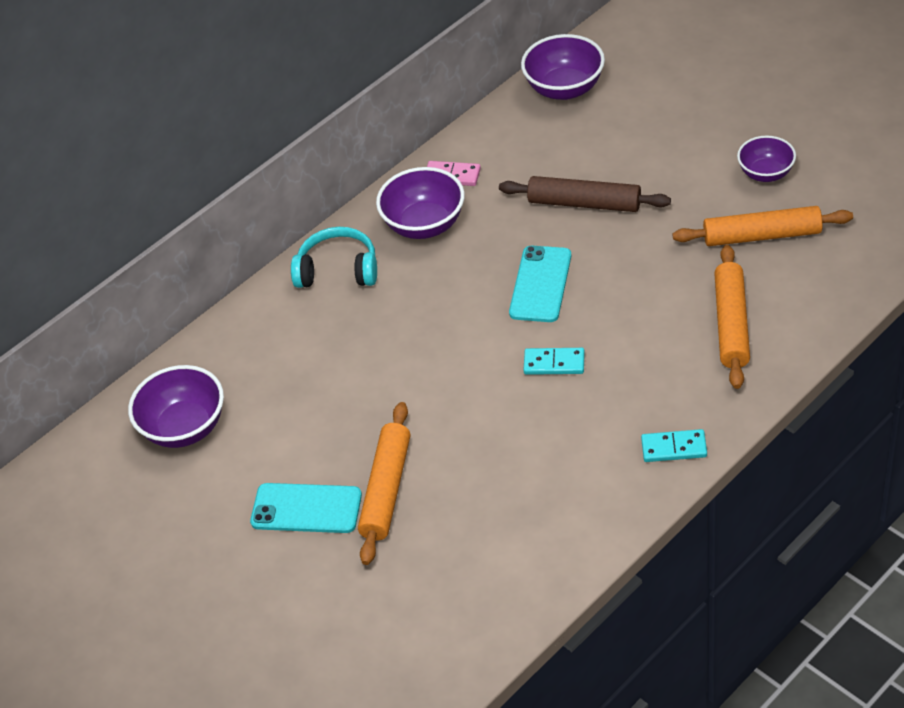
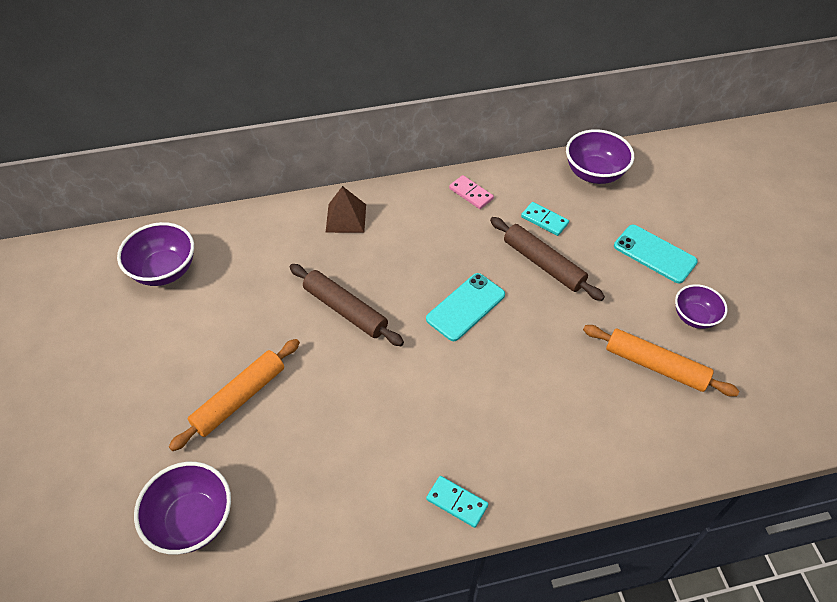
camera: 25 degrees right, 5 degrees up
turquoise phone [250,483,362,533] -> turquoise phone moved to [614,225,698,283]
turquoise headphones [291,227,377,288] -> brown pyramid [325,186,366,233]
purple bowl [376,167,465,239] -> purple bowl moved to [134,462,231,554]
turquoise domino [523,348,585,375] -> turquoise domino moved to [521,202,569,236]
orange rolling pin [714,245,750,389] -> none
none -> brown rolling pin [290,264,404,346]

